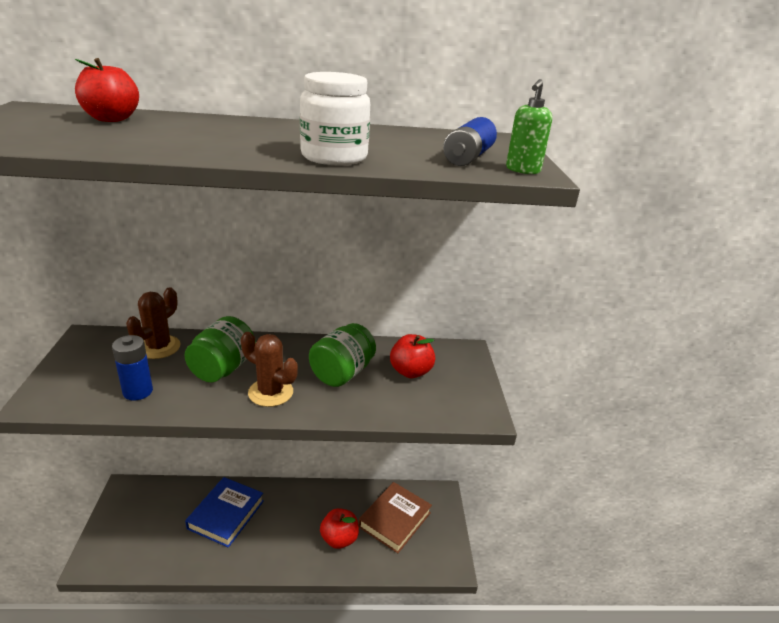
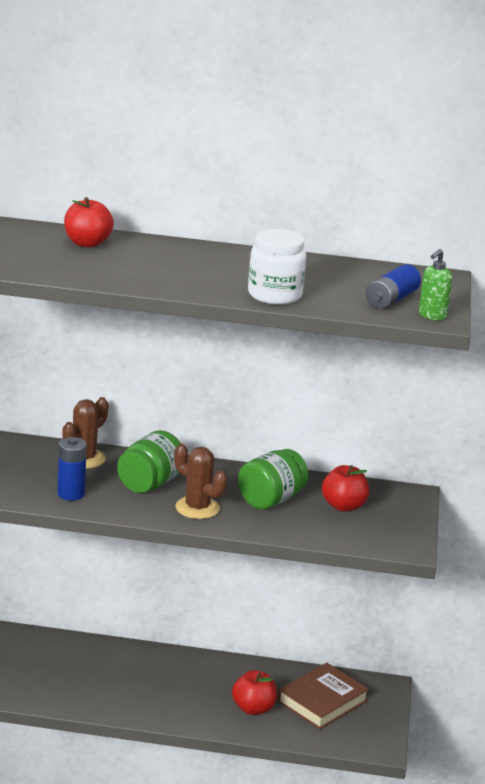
camera: 10 degrees right, 5 degrees down
blue book [185,477,264,548] -> none

